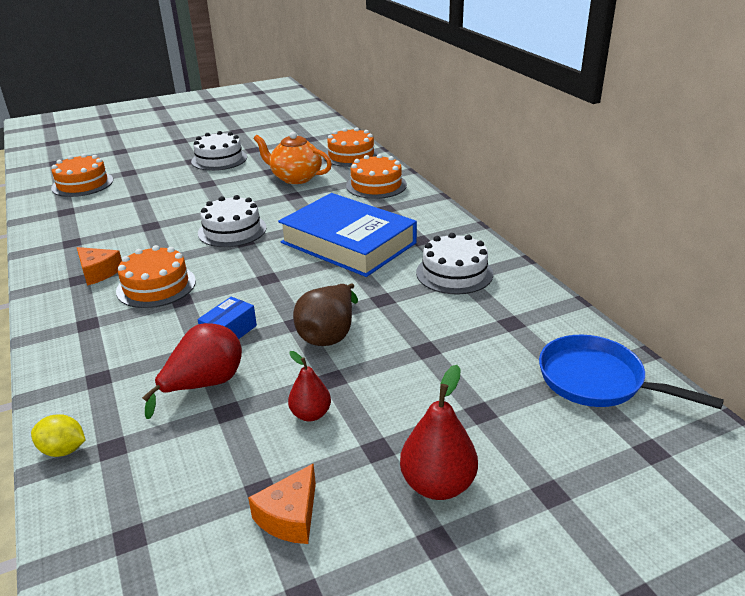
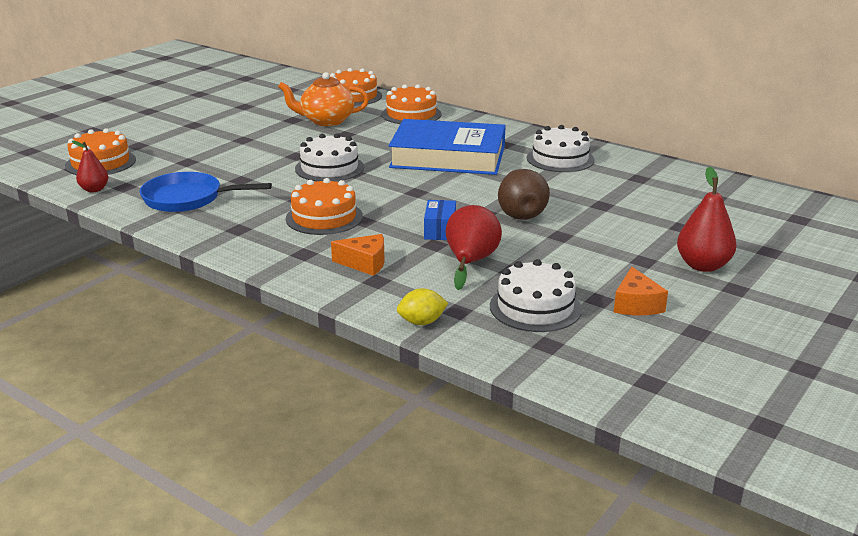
camera: 30 degrees left, 5 degrees down
orange cheese [77,247,122,286] -> orange cheese moved to [331,234,384,276]
white cake [191,131,247,171] -> white cake moved to [490,259,582,332]
red pear [288,351,331,421] -> red pear moved to [72,141,108,192]
blue pan [539,335,724,409] -> blue pan moved to [139,172,272,212]

